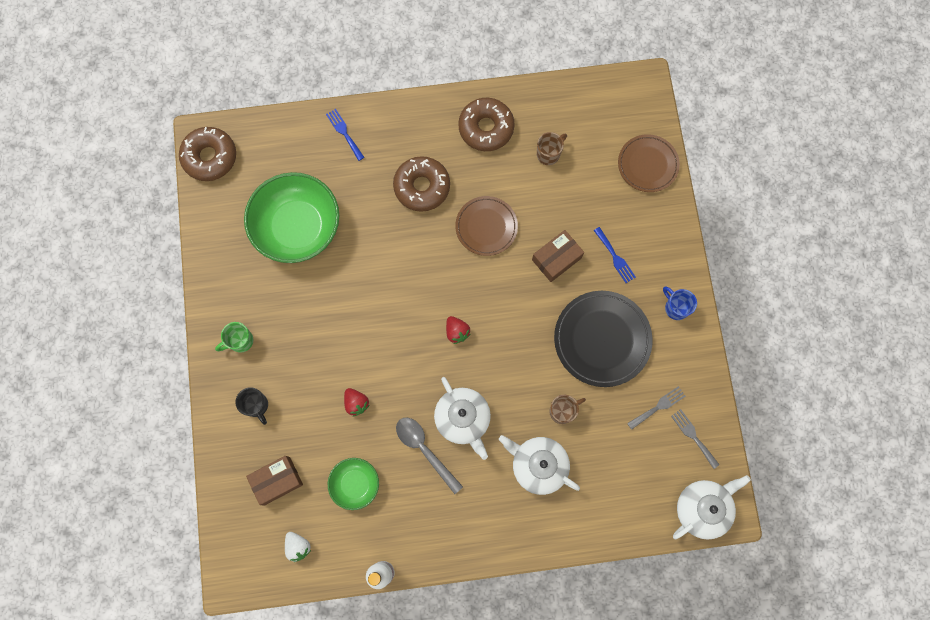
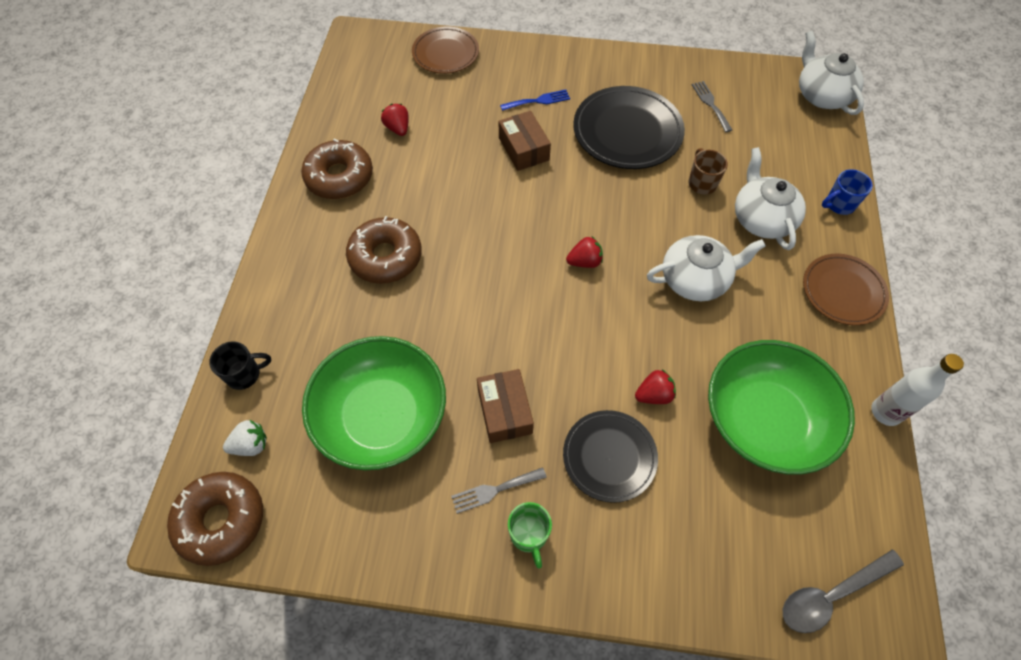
camera: 75 degrees left, 15 degrees down
black mug [235,387,268,425] -> black mug moved to [209,341,271,390]
brown box [246,456,303,505] -> brown box moved to [477,369,534,443]
white strawberry [285,532,311,562] -> white strawberry moved to [223,420,267,456]
blue fork [326,109,364,161] -> none
green bowl [328,458,379,510] -> green bowl [708,340,855,474], size x1.94
grey spoon [396,418,463,494] -> grey spoon moved to [783,550,904,633]
brown plate [455,196,518,256] -> brown plate moved to [803,254,889,325]
white teapot [499,435,580,495] -> white teapot turned 120 degrees clockwise [735,147,806,250]
brown mug [537,132,567,165] -> red strawberry [381,104,409,136]
blue mug [663,286,697,320] -> blue mug moved to [822,169,873,215]
grey fork [671,409,719,469] -> grey fork moved to [451,467,547,514]
none -> black plate [563,410,658,503]

